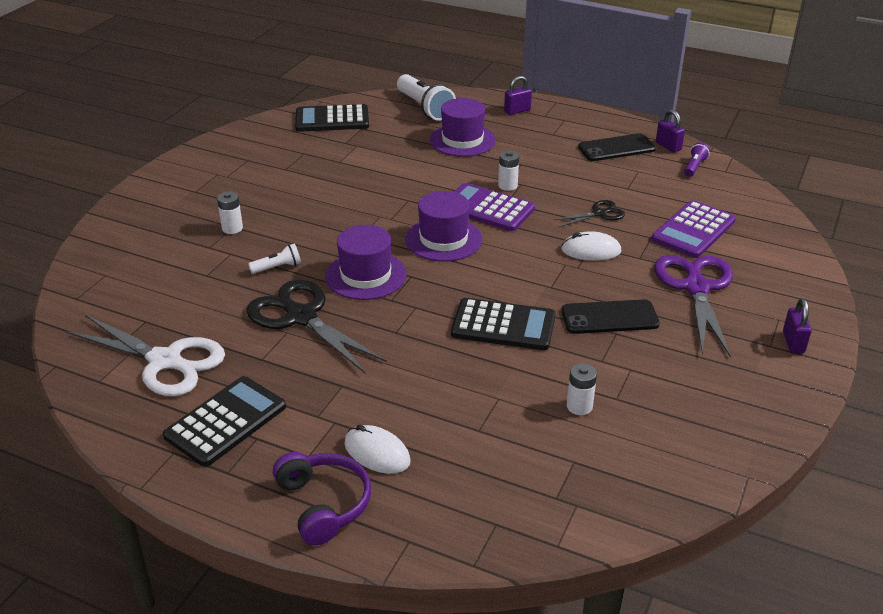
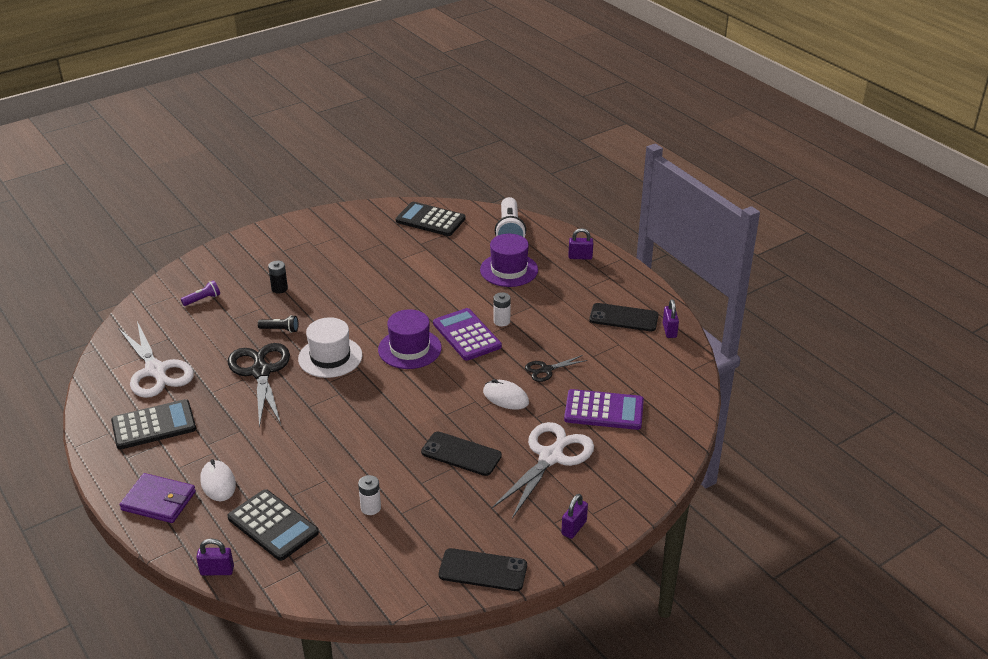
camera: 30 degrees right, 0 degrees up
white battery [217,191,243,234] -> black battery [268,261,288,294]
white flashlight [248,244,301,274] -> black flashlight [258,315,298,333]
purple headphones [273,452,371,545] -> purple wallet [120,473,196,523]
purple hat [325,225,406,300] -> white hat [298,317,362,378]
black calculator [451,298,556,350] -> black calculator moved to [227,489,319,561]
black scissors [554,200,625,227] -> black scissors turned 150 degrees clockwise [525,355,587,382]
purple calculator [651,200,736,258] -> purple calculator turned 150 degrees counterclockwise [564,389,644,430]
purple scissors [654,255,733,358] -> white scissors [492,422,594,518]
purple flashlight [684,142,710,177] -> purple flashlight moved to [181,280,220,306]
none -> purple padlock [196,539,234,575]
none -> black phone [439,548,527,591]

